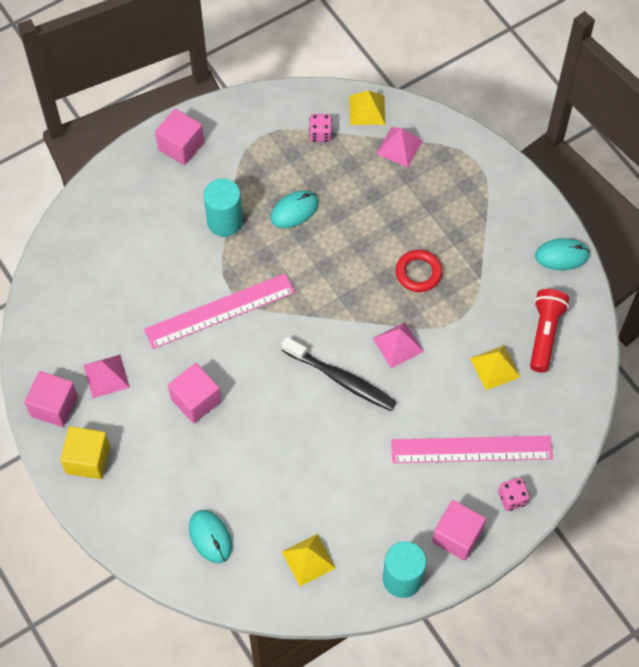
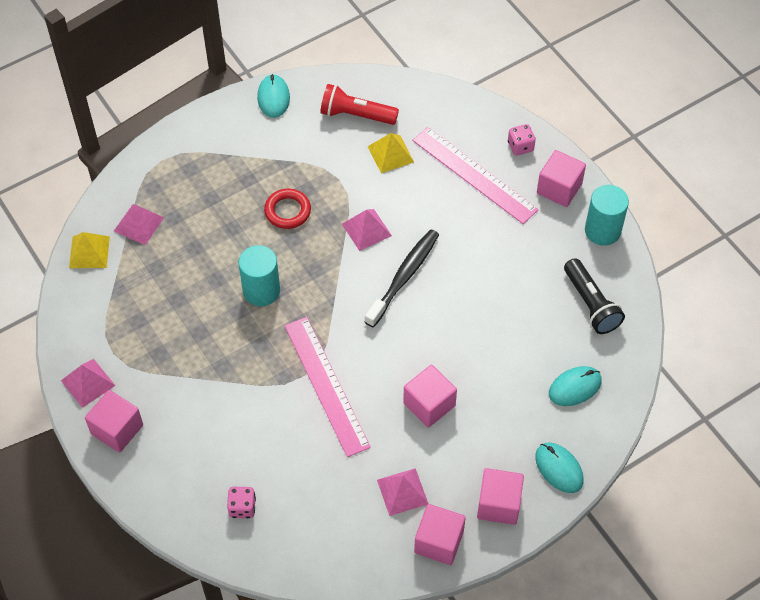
camera: 90 degrees left, 5 degrees down
yellow cube [60,426,110,479] -> pink cube [477,468,524,525]
turquoise cylinder [204,179,243,237] -> turquoise cylinder moved to [239,245,280,306]
turquoise mouse [271,191,319,228] -> turquoise mouse moved to [535,443,583,493]
yellow pyramid [282,534,336,586] -> black flashlight [564,258,625,334]
pink dice [309,114,332,142] -> pink dice moved to [227,487,256,518]
pink ruler [391,436,553,463] -> pink ruler turned 45 degrees counterclockwise [412,127,538,224]
none -> pink pyramid [61,359,116,408]

